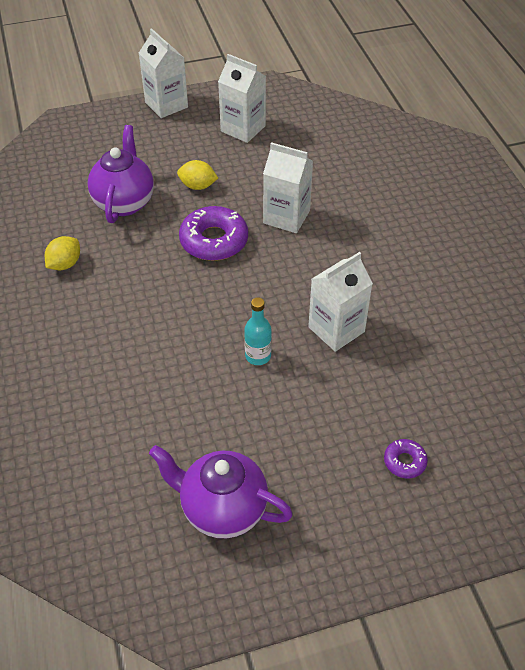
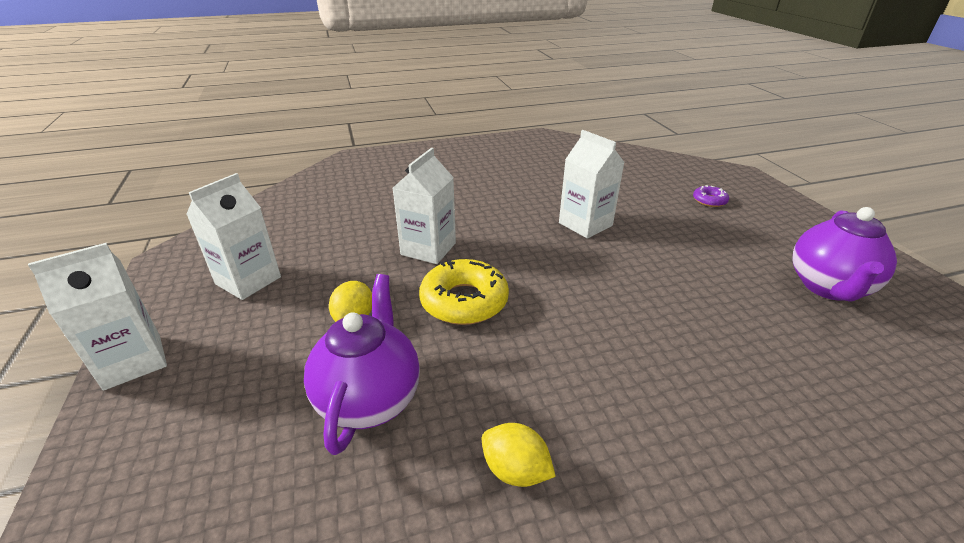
camera: 90 degrees left, 15 degrees down
purple teapot [88,125,154,223] -> purple teapot turned 90 degrees clockwise [304,274,420,455]
purple donut [179,206,248,261] -> yellow donut [419,259,509,325]
turquoise bottle [244,297,272,365] -> none

